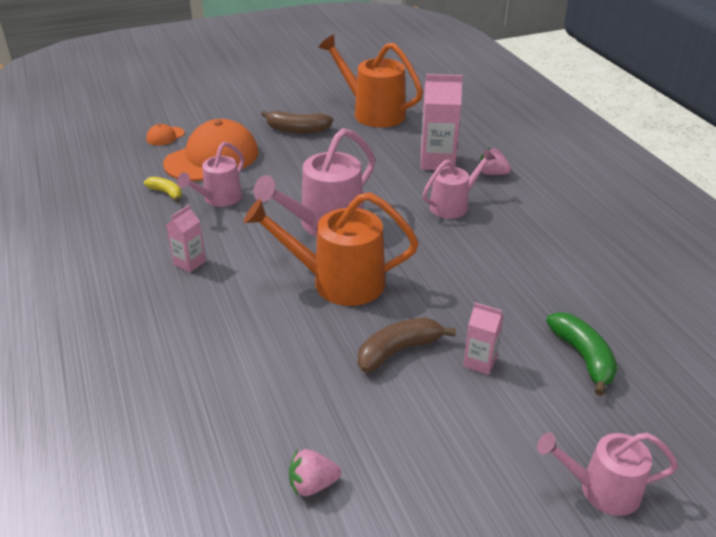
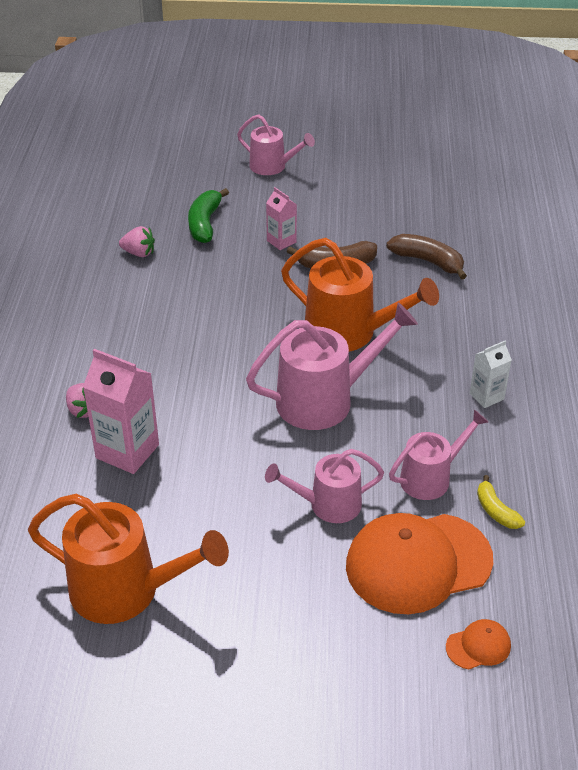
camera: 155 degrees left, 5 degrees up
pink carton [166,205,206,273] -> white carton [470,340,512,408]
brown banana [261,110,333,134] -> brown banana moved to [386,234,467,280]
pink strawberry [289,449,341,496] -> pink strawberry moved to [119,226,155,257]
orange watering can [319,35,423,128] -> orange watering can turned 45 degrees counterclockwise [28,494,229,624]
pink watering can [422,149,496,219] -> pink watering can moved to [265,449,384,523]

